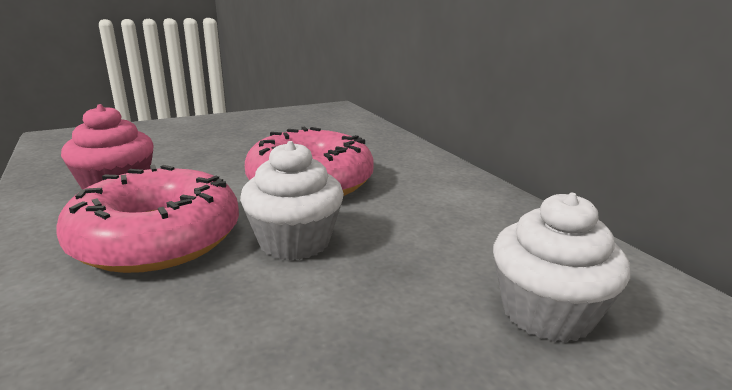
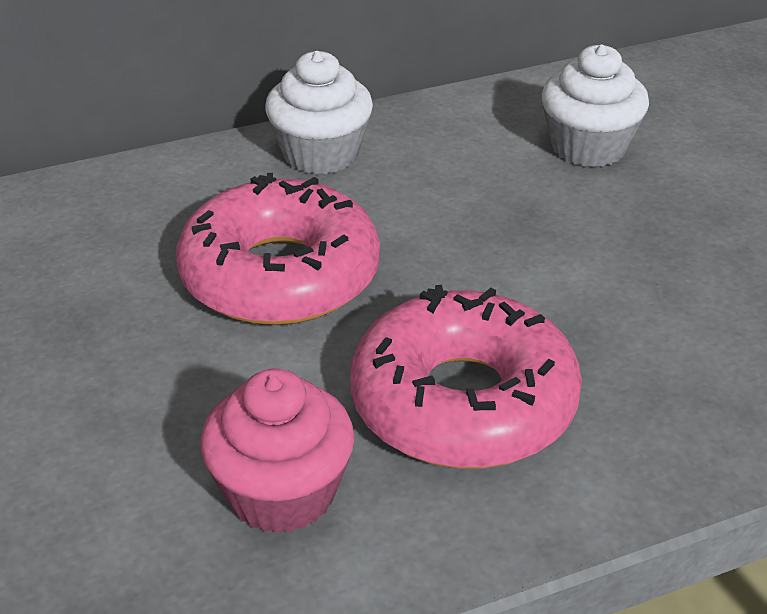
camera: 85 degrees left, 15 degrees up
white cupcake [240,141,344,260] -> white cupcake moved to [265,51,373,174]

